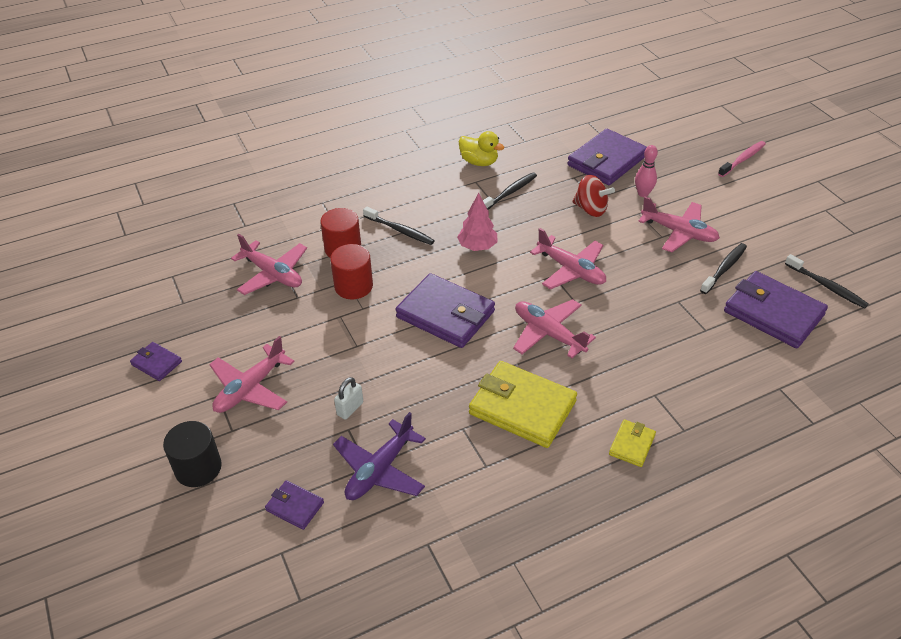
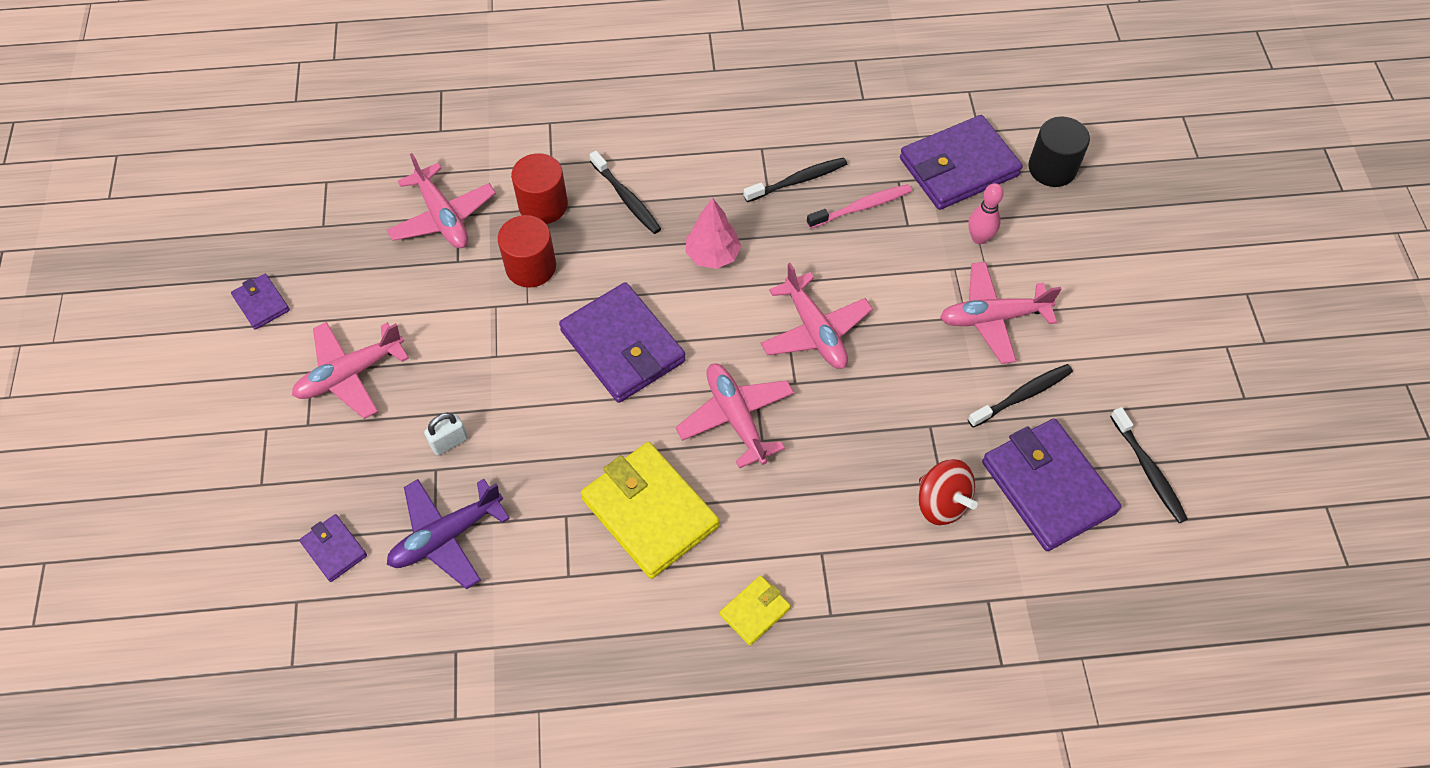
camera: 20 degrees right, 15 degrees up
black cylinder [163,421,222,487] -> black cylinder moved to [1028,116,1090,187]
yellow duck [459,131,504,166] -> none
red spinning top [573,175,615,217] -> red spinning top moved to [919,459,978,525]
pink plane [638,197,720,252] -> pink plane turned 120 degrees clockwise [940,262,1061,364]
pink toothbrush [718,141,766,177] -> pink toothbrush moved to [807,184,912,229]

